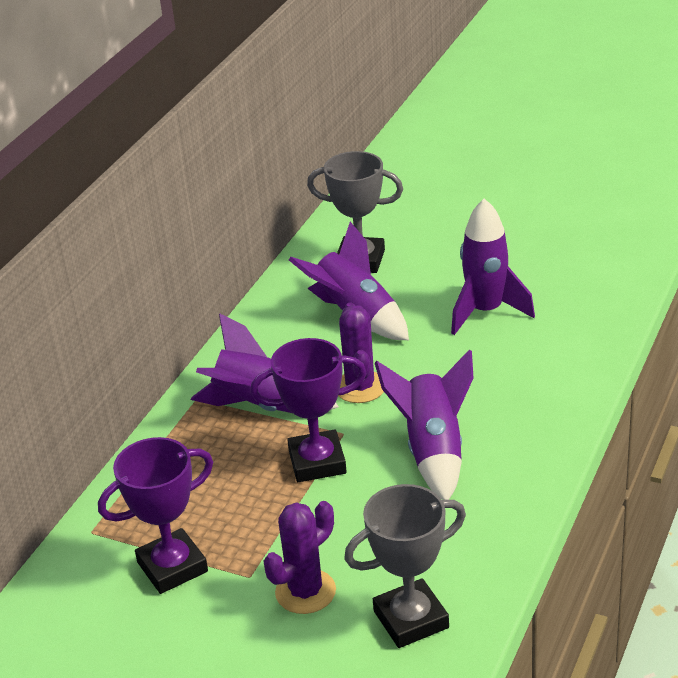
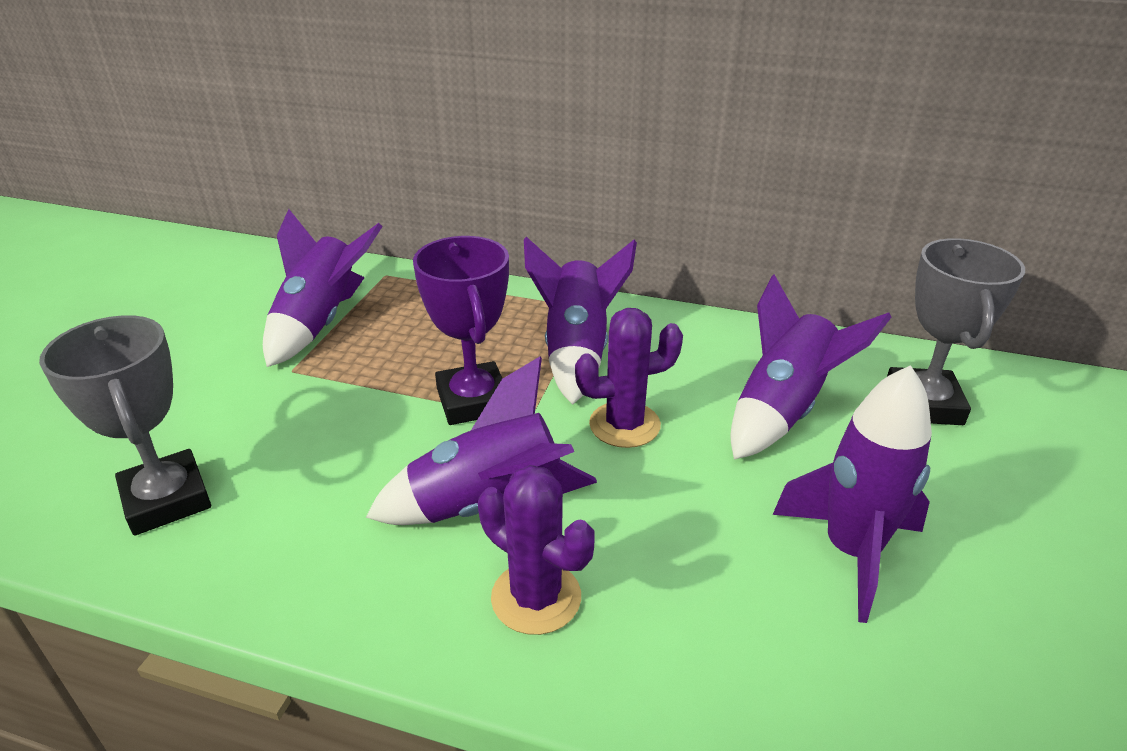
camera: 80 degrees right, 0 degrees up
purple trophy [98,437,213,594] -> purple rocket [263,209,383,367]
purple cactus [264,501,336,614] -> purple cactus moved to [478,465,595,635]

